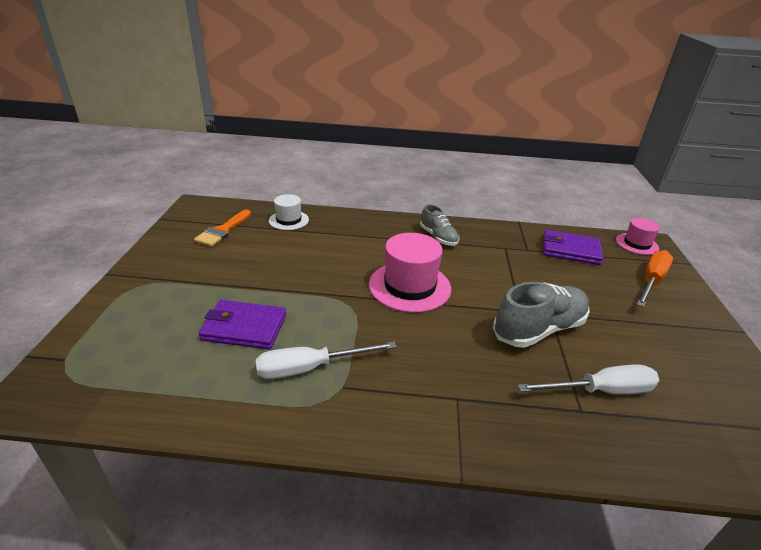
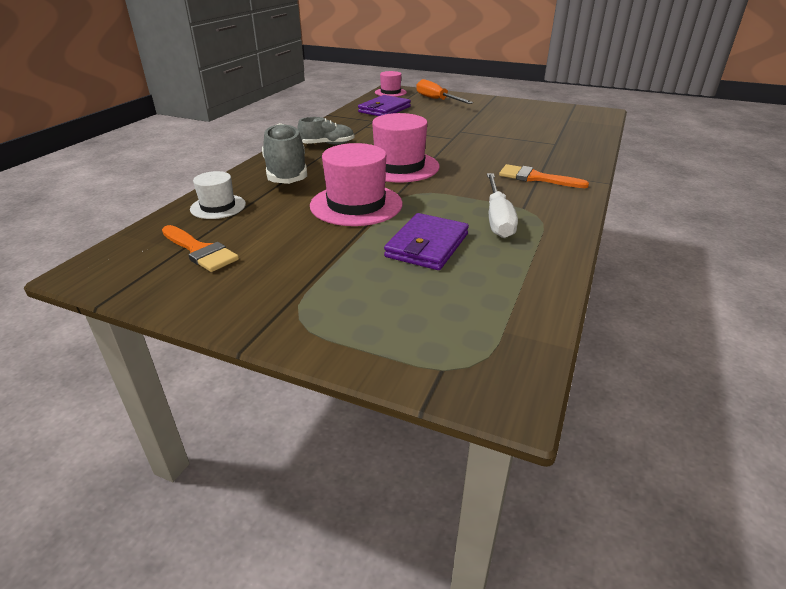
camera: 70 degrees left, 0 degrees up
grey shoe [493,282,590,348] -> grey shoe moved to [262,123,307,184]
white screwdriver [517,364,659,395] -> none
none -> pink hat [310,143,403,226]
none -> orange brush [499,164,589,188]

